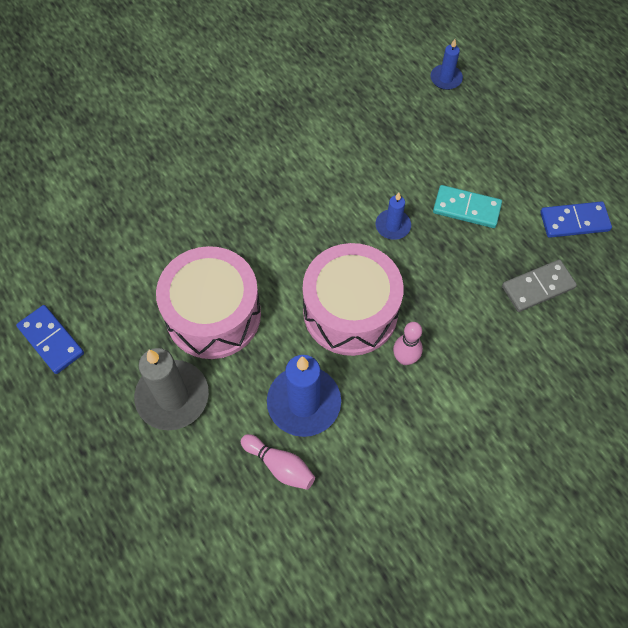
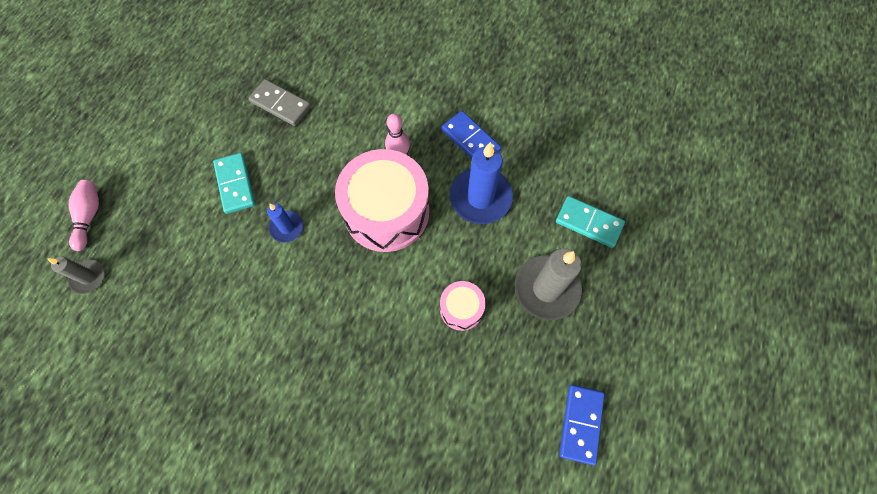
camera: 125 degrees left, 5 degrees up
pink drum [156,246,261,359] -> pink drum [440,281,486,331], size x0.48
pink bowling pin [241,434,315,490] -> pink bowling pin moved to [69,180,99,251]
blue candle [430,39,463,90] -> grey candle [47,256,104,294]
blue domino [540,201,612,238] -> blue domino moved to [441,111,501,159]
none -> turquoise domino [556,196,625,248]

